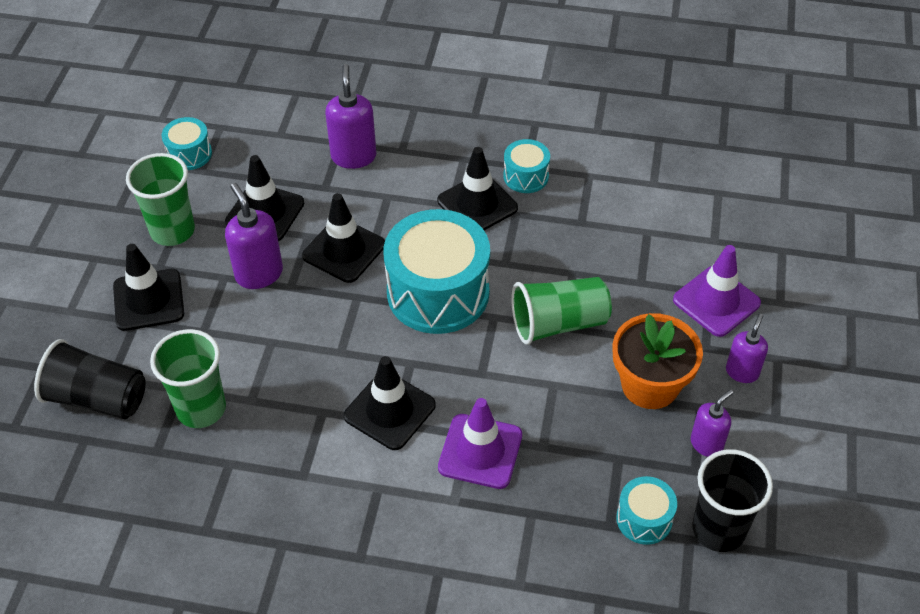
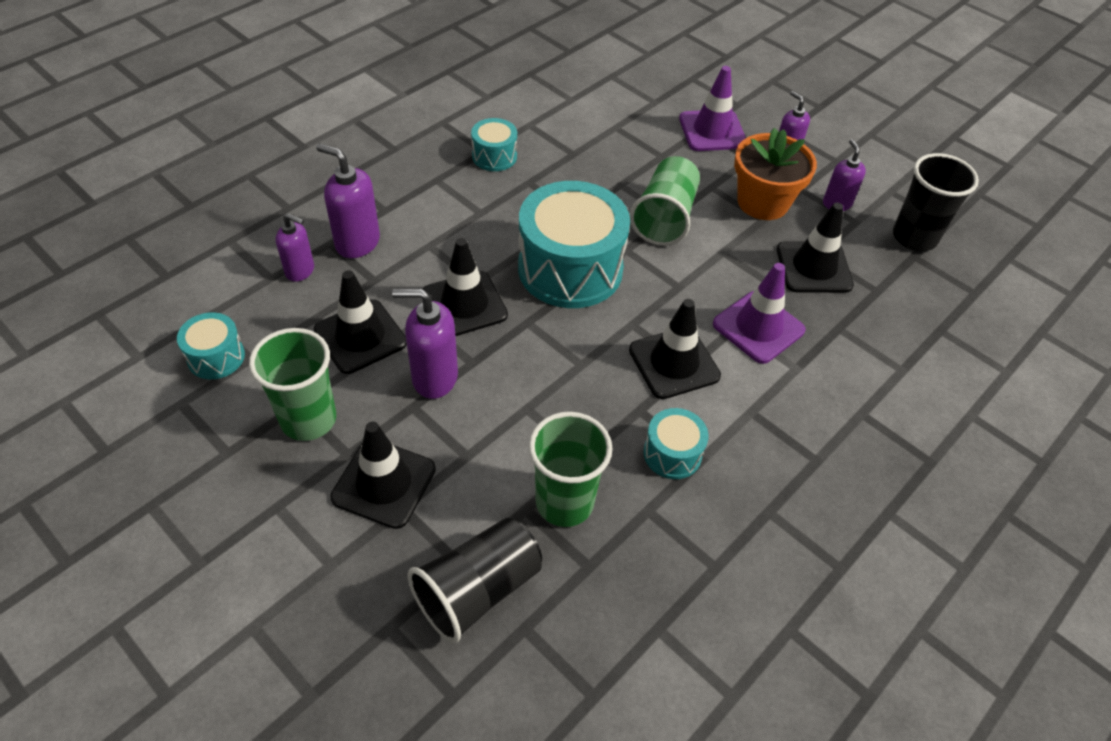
camera: 60 degrees left, 0 degrees up
black traffic cone [437,147,518,230] -> black traffic cone moved to [777,203,854,293]
turquoise drum [616,476,677,545] -> turquoise drum moved to [644,408,709,479]
none -> purple soap dispenser [276,214,314,282]

